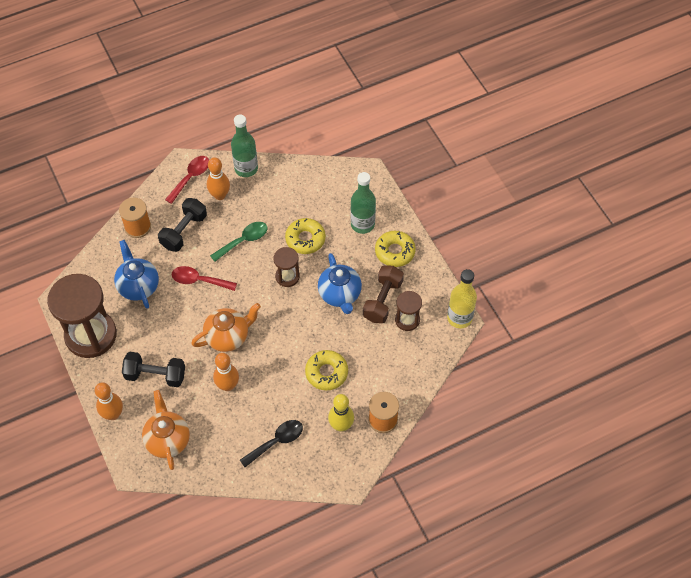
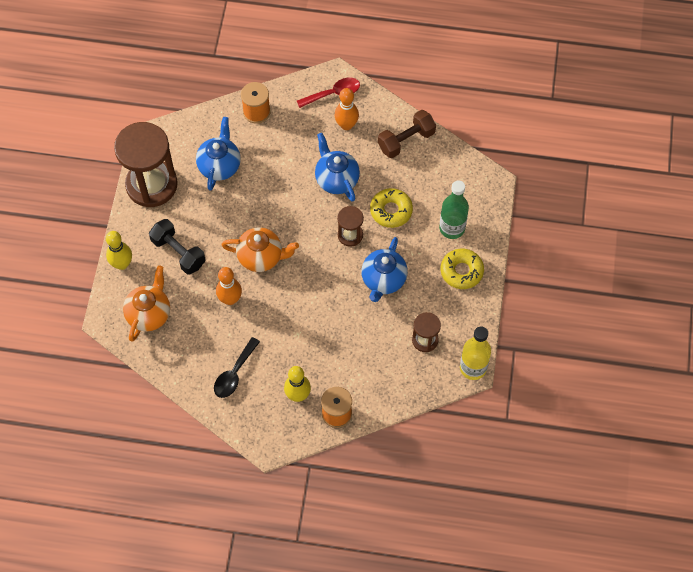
camera: 35 degrees right, 5 degrees up
orange bowling pin [95,382,123,420] -> yellow bowling pin [106,231,132,270]
black dumbbell [158,198,207,252] -> none
red spoon [172,266,237,291] -> none
green spoon [210,222,268,262] -> blue teapot [315,133,360,202]
green bottle [231,114,258,177] -> none
black spoon [240,420,303,467] -> black spoon turned 120 degrees clockwise [214,337,260,398]
yellow donut [305,350,348,390] -> none
brown dumbbell [363,265,404,323] -> brown dumbbell moved to [378,110,436,158]

